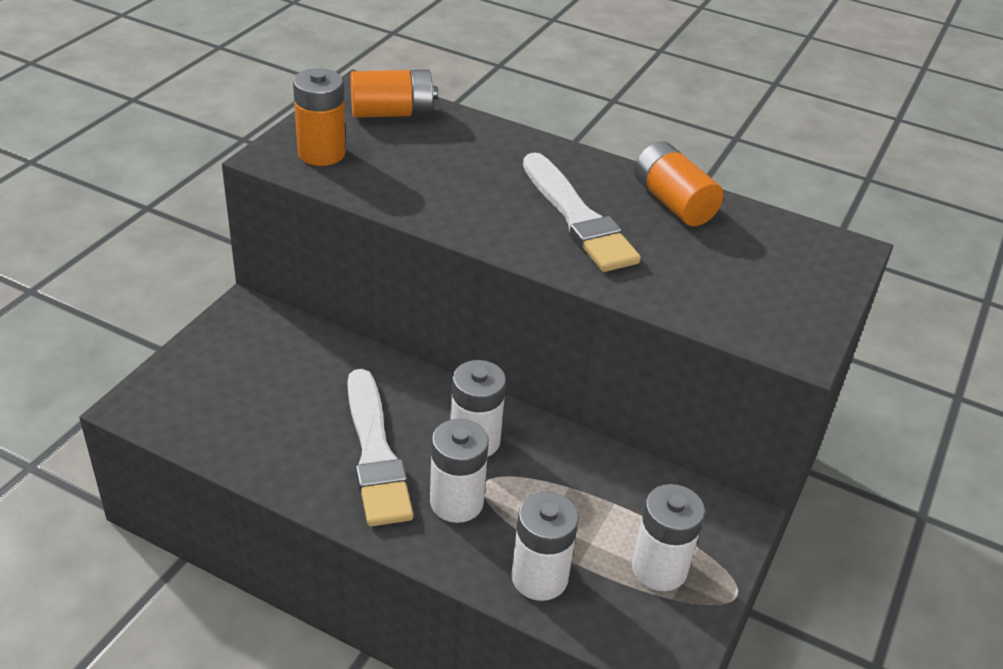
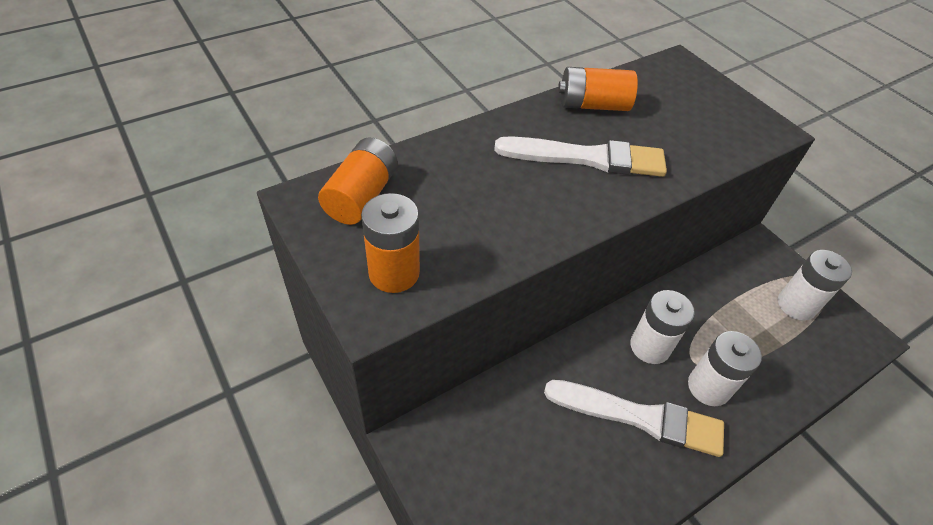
camera: 60 degrees left, 10 degrees up
white battery [511,492,579,601] -> none

